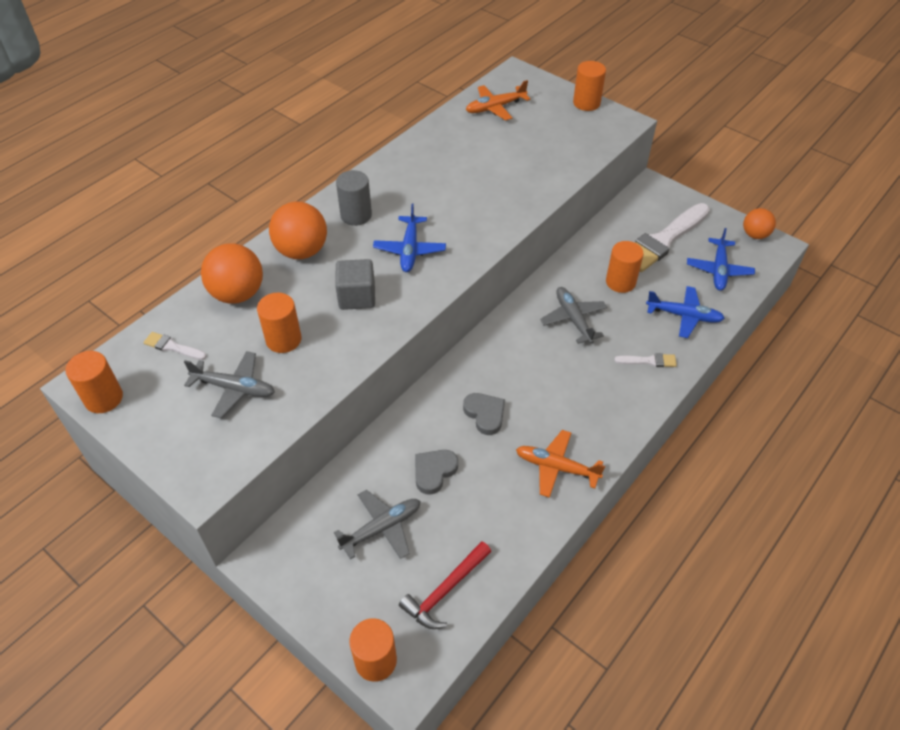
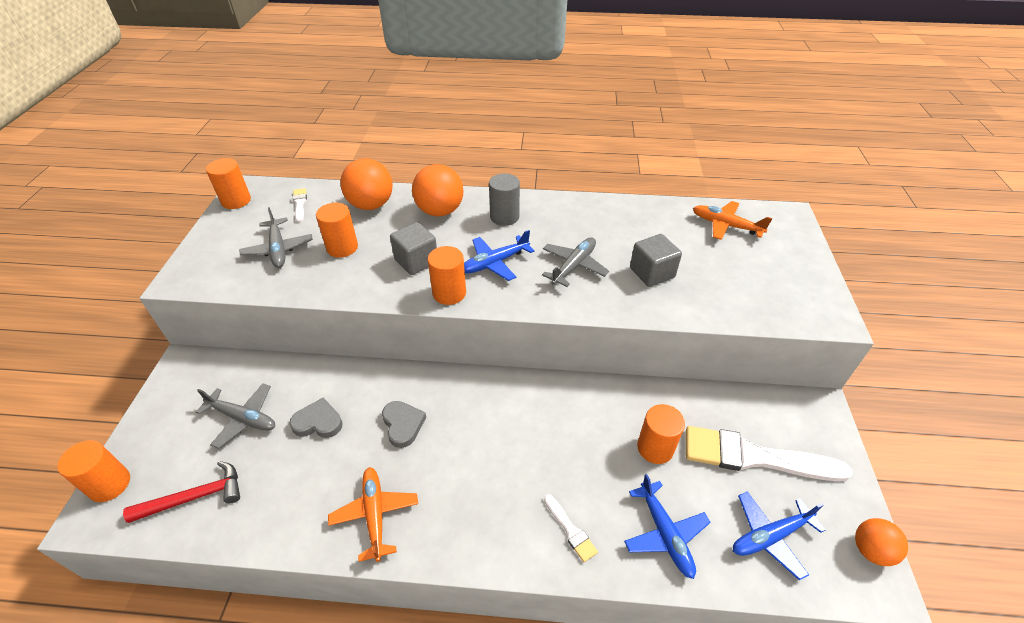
camera: 55 degrees right, 5 degrees down
red hammer [399,541,491,629] -> red hammer turned 150 degrees clockwise [123,461,240,523]
grey heart [463,393,505,435] -> grey heart turned 45 degrees counterclockwise [382,401,426,448]
grey plane [540,287,607,344] -> grey plane moved to [542,237,609,287]
orange cylinder [573,61,606,111] -> orange cylinder moved to [428,246,466,305]
none -> grey cube [630,234,682,287]

